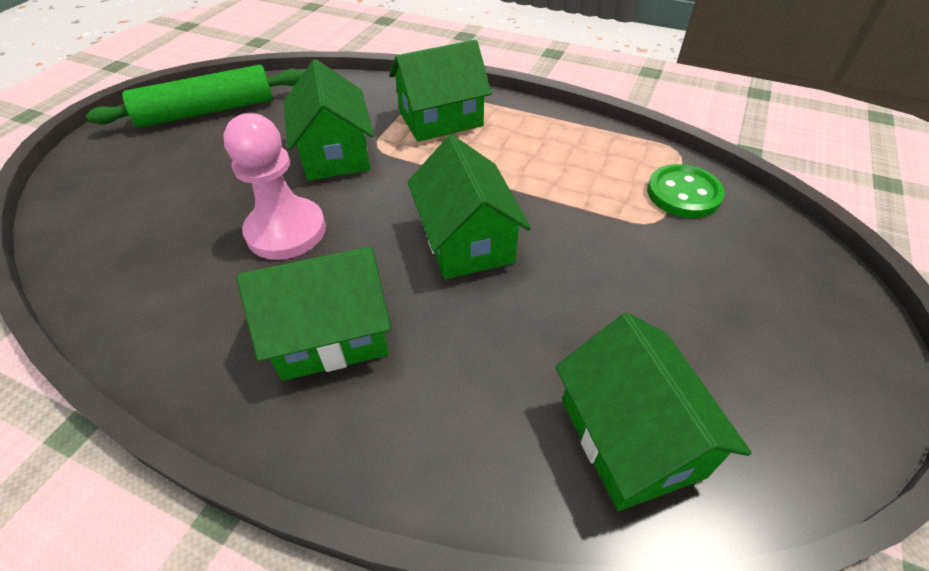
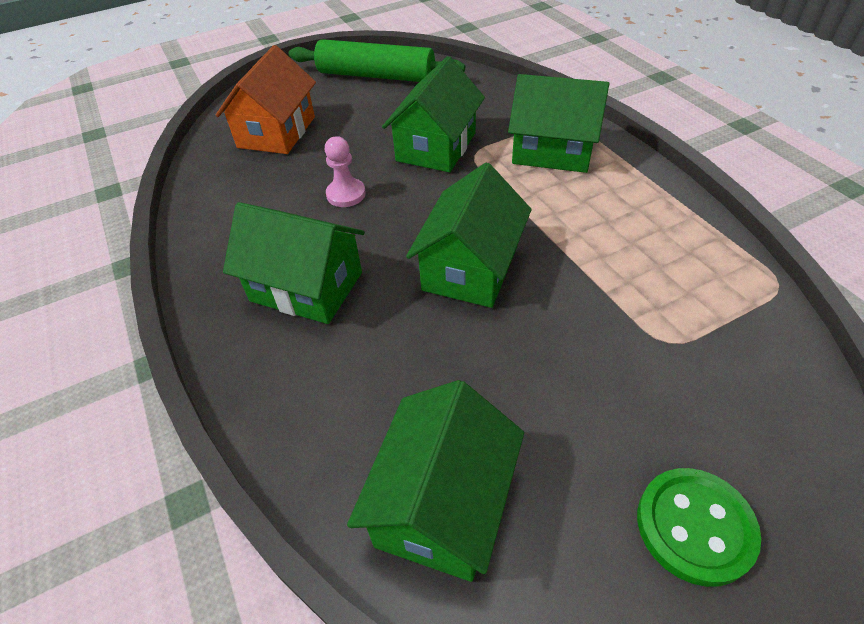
camera: 40 degrees right, 0 degrees up
pink pawn [223,113,326,260] -> pink pawn [325,136,366,207], size x0.56
green button [647,164,725,218] -> green button moved to [637,468,761,587]
none -> orange house [216,45,316,154]

